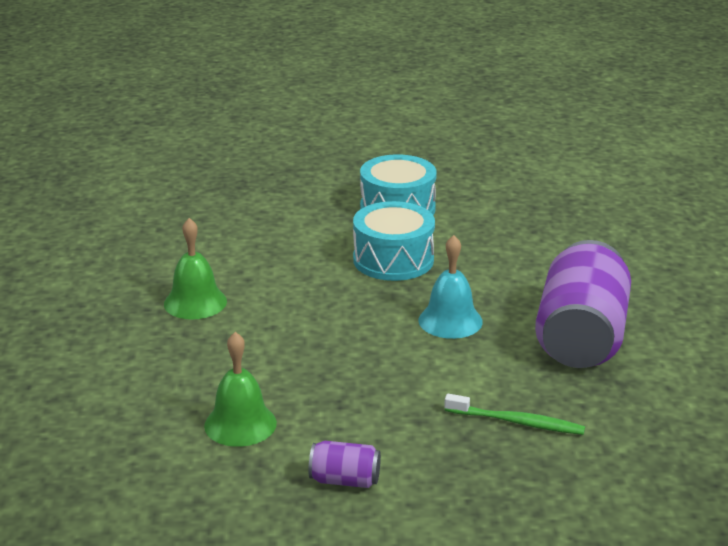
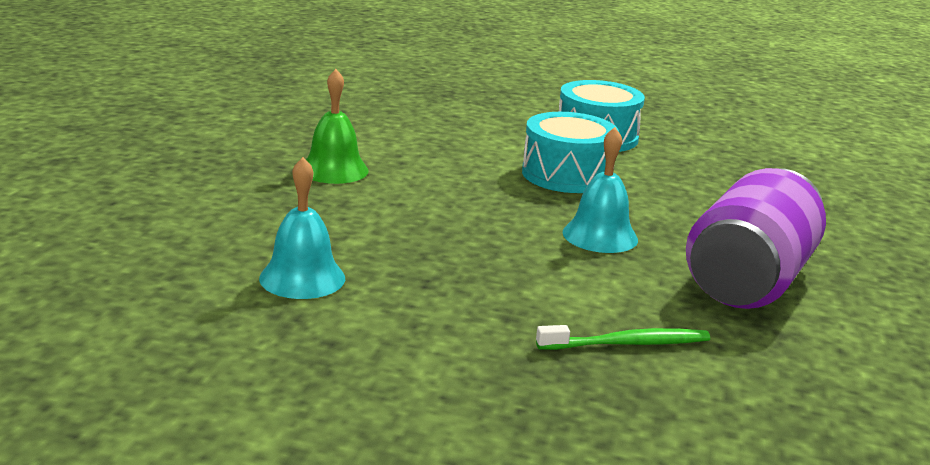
camera: 15 degrees right, 5 degrees down
green bell [204,332,277,447] -> turquoise bell [259,157,345,299]
purple can [308,441,381,488] -> none
green toothbrush [444,394,585,435] -> green toothbrush turned 45 degrees counterclockwise [536,325,710,350]

